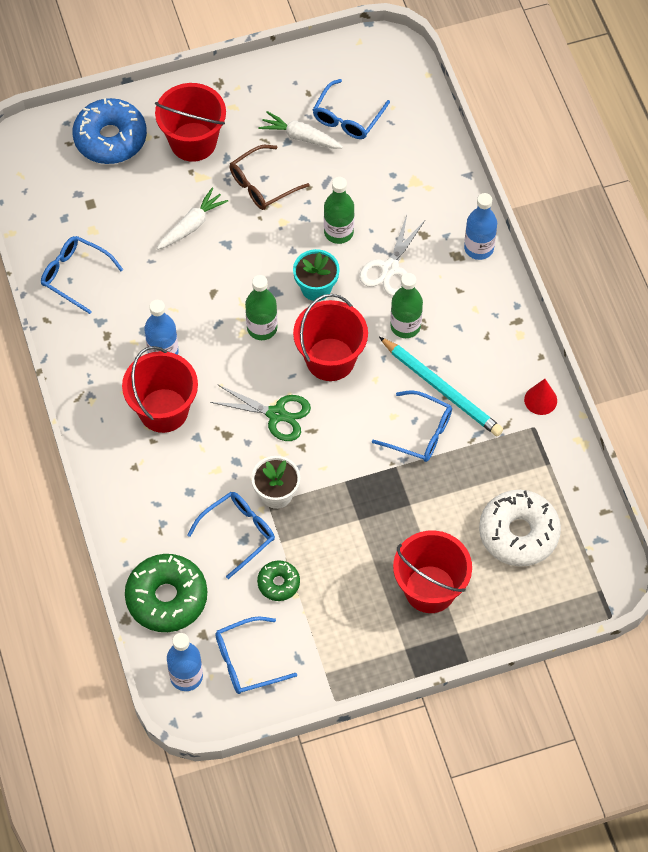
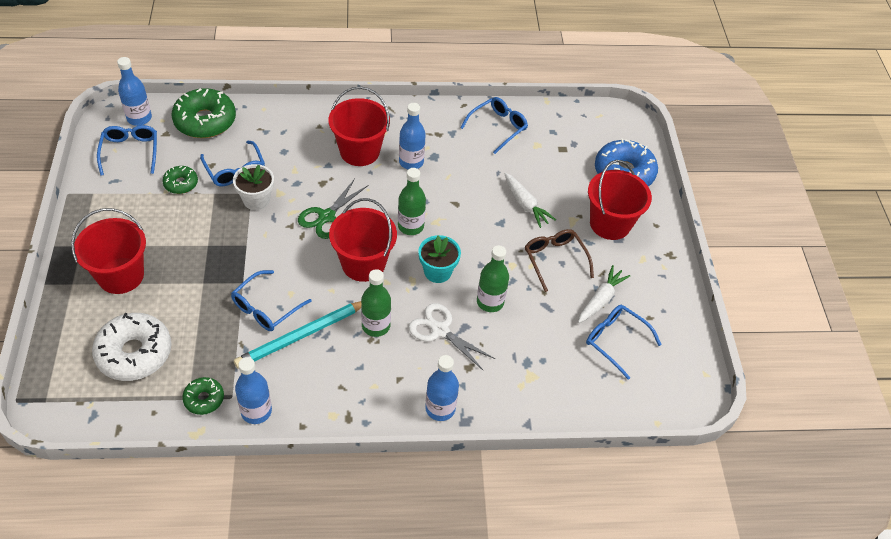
camera: 100 degrees right, 10 degrees down
red cone [524,379,557,415] -> blue bottle [235,357,272,424]
none -> green donut [182,377,224,415]

